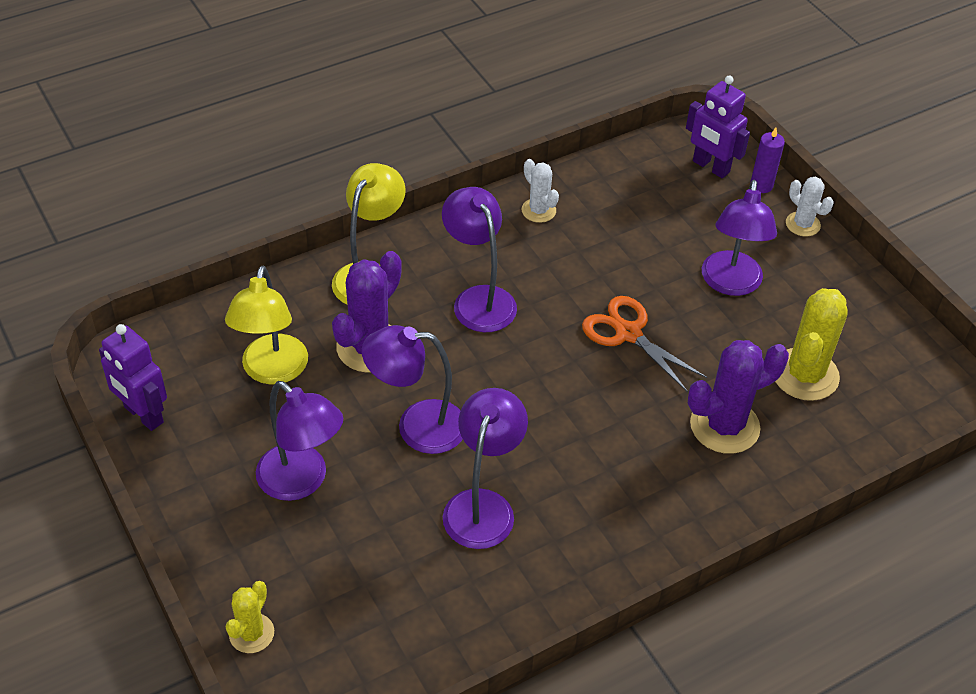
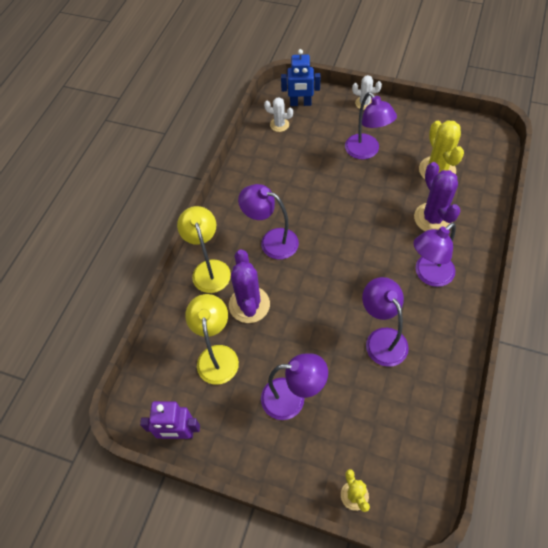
camera: 35 degrees left, 10 degrees up
yellow lamp [225,266,308,384] -> yellow lamp turned 150 degrees counterclockwise [185,294,239,385]
purple lamp [362,325,463,454] -> purple lamp moved to [413,223,456,287]
white cactus [522,159,559,223] -> white cactus moved to [264,97,293,132]
orange scissors [582,296,707,392] -> none
purple robot [686,75,750,178] -> blue robot [281,49,320,106]
purple cactus [688,340,789,454] -> purple cactus turned 45 degrees counterclockwise [414,162,460,231]
purple candle [750,128,785,193] -> none

